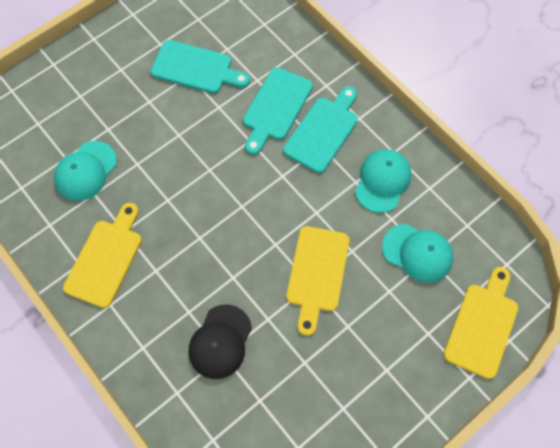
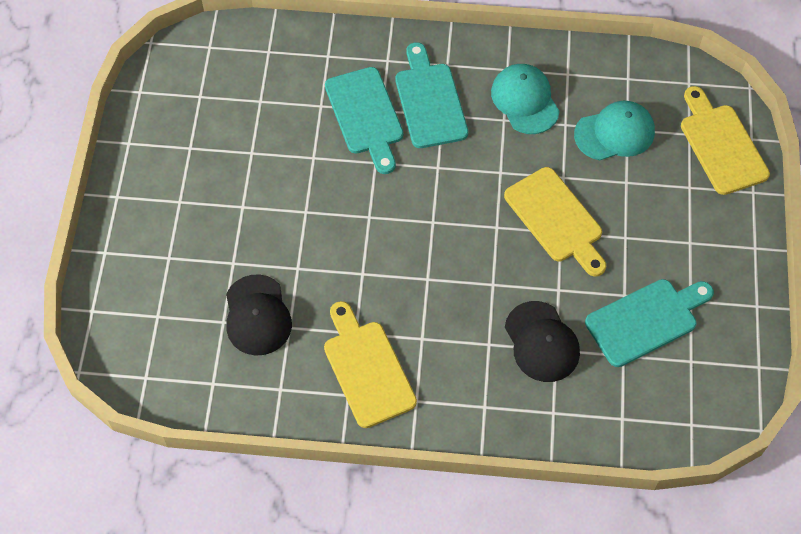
camera: 45 degrees left, 5 degrees down
turquoise cap [54,141,117,201] -> black cap [226,274,292,356]
turquoise cutting board [151,40,250,94] -> turquoise cutting board moved to [585,279,714,367]

